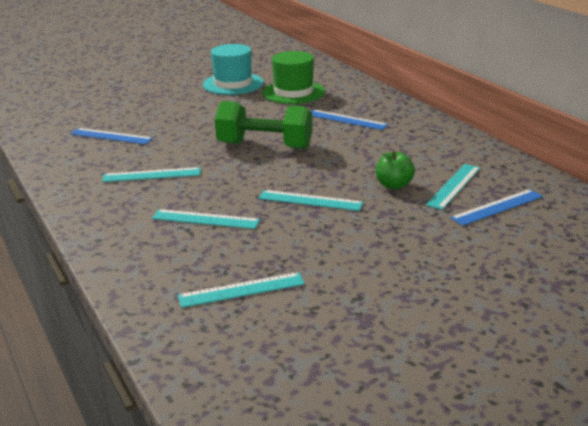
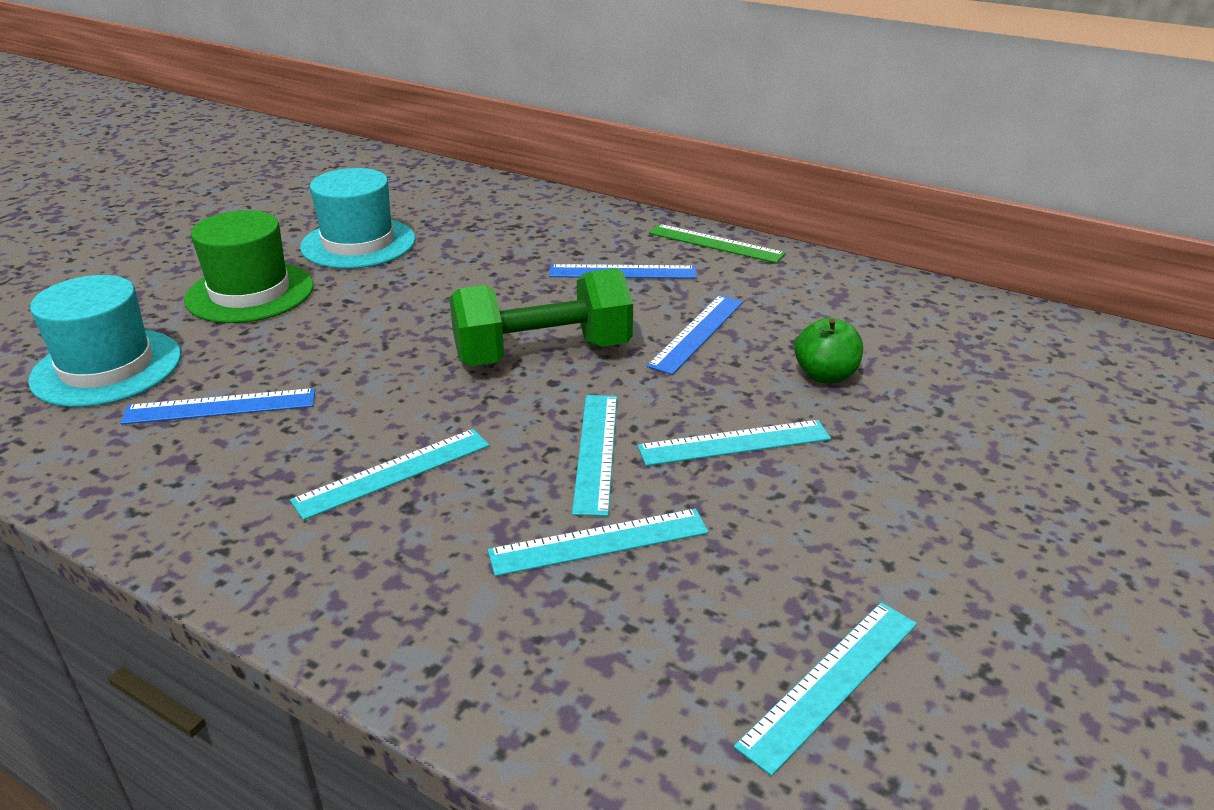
camera: 30 degrees left, 5 degrees up
green hat [262,51,325,104] -> green hat moved to [184,210,314,323]
turquoise ruler [426,164,480,210] -> turquoise ruler moved to [572,395,617,516]
blue ruler [450,189,543,226] -> blue ruler moved to [647,295,743,375]
none -> turquoise hat [28,275,181,407]
none -> green ruler [649,224,786,263]

